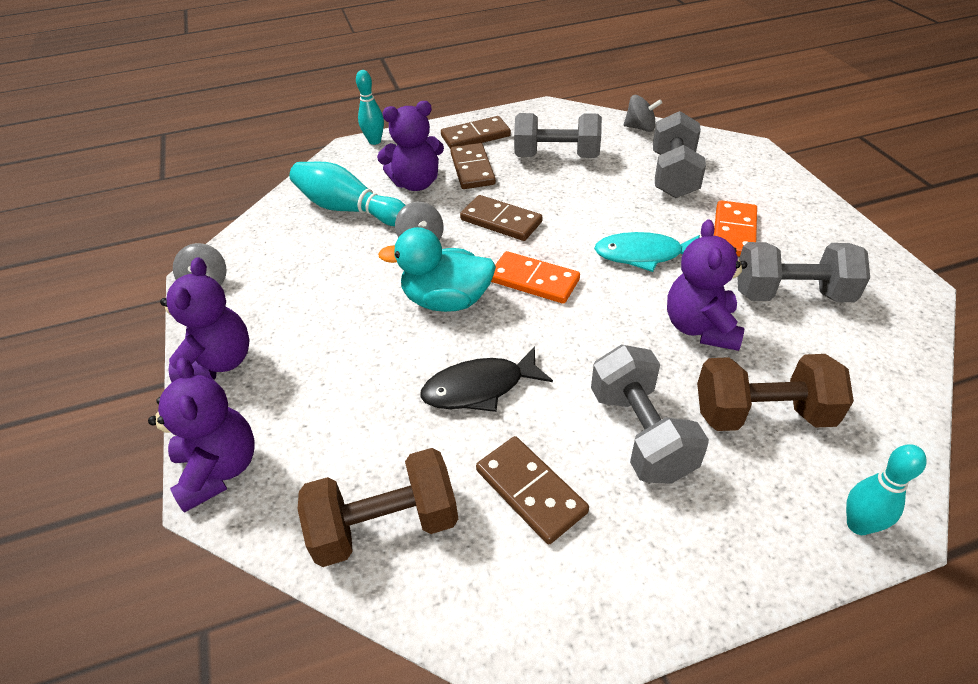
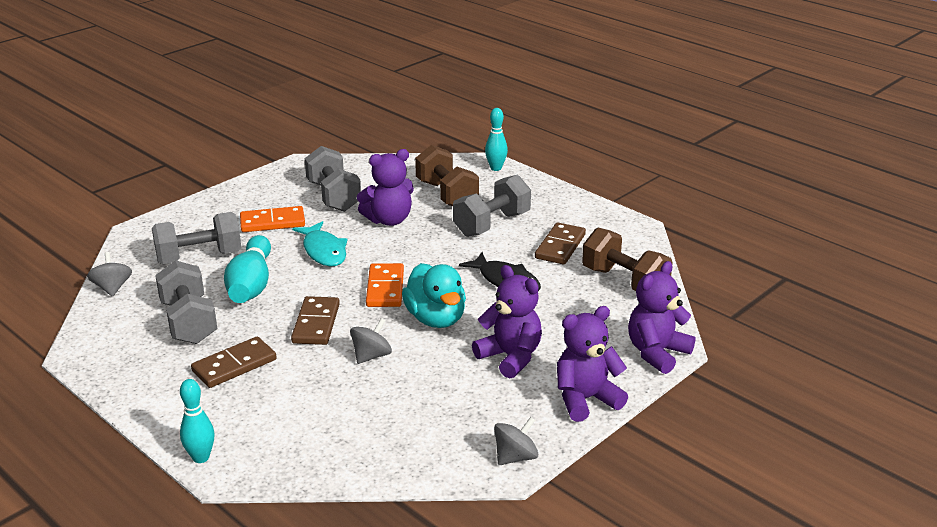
camera: 120 degrees left, 15 degrees down
turquoise bowling pin [290,162,406,226] -> turquoise bowling pin moved to [224,235,271,303]
purple teddy bear [377,101,444,191] -> purple teddy bear moved to [472,265,542,378]
brown domino [441,116,511,149] -> none

